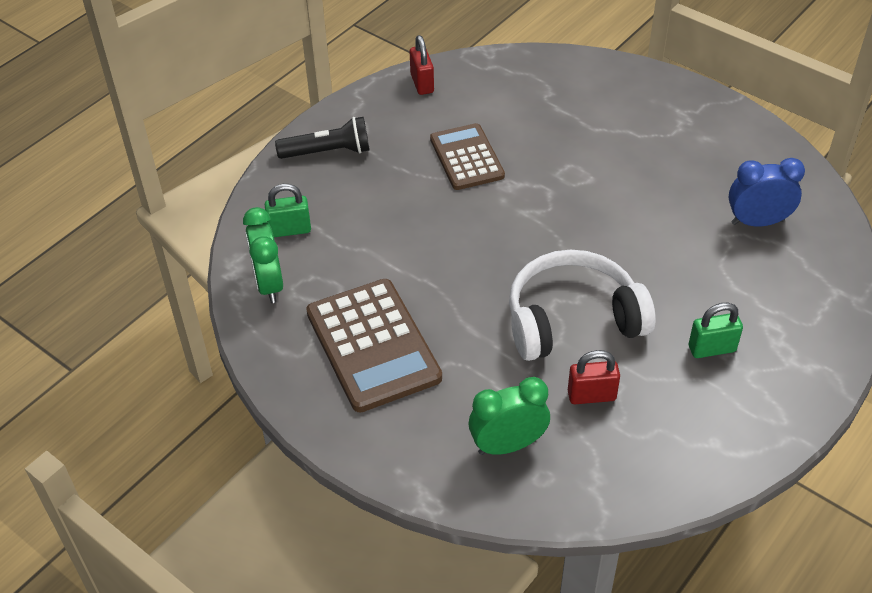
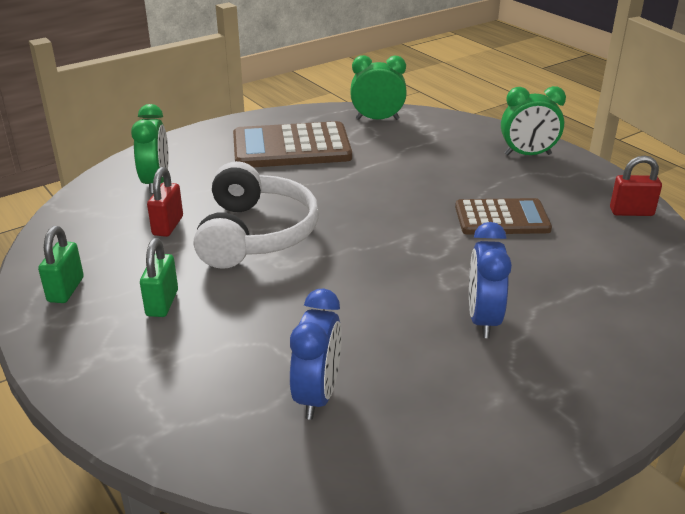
camera: 105 degrees right, 15 degrees down
green padlock [265,184,311,237] -> green padlock moved to [38,226,84,303]
black flashlight [275,117,370,159] -> green clock [501,86,566,155]
none -> blue clock [469,222,512,338]

